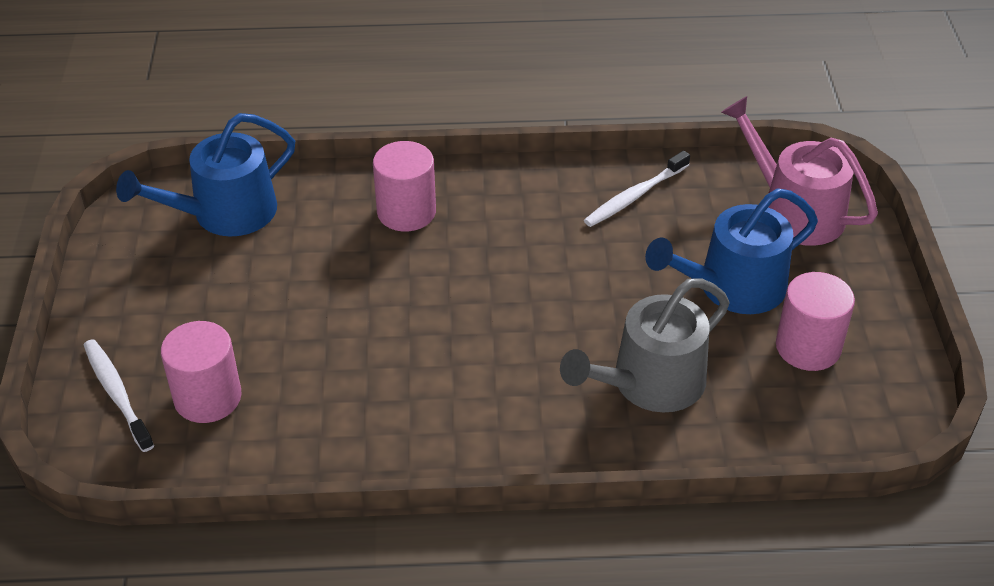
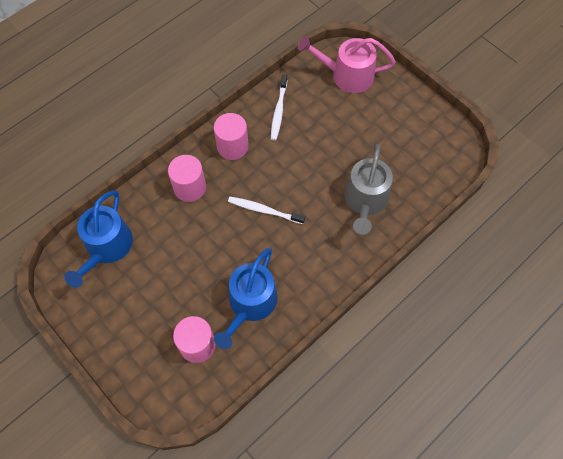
camera: 40 degrees left, 20 degrees up
white toothbrush [84,339,154,452] -> white toothbrush moved to [228,197,305,224]
blue watering can [645,188,818,314] -> blue watering can moved to [214,248,278,349]
pink cylinder [776,272,855,371] -> pink cylinder moved to [214,113,249,160]

